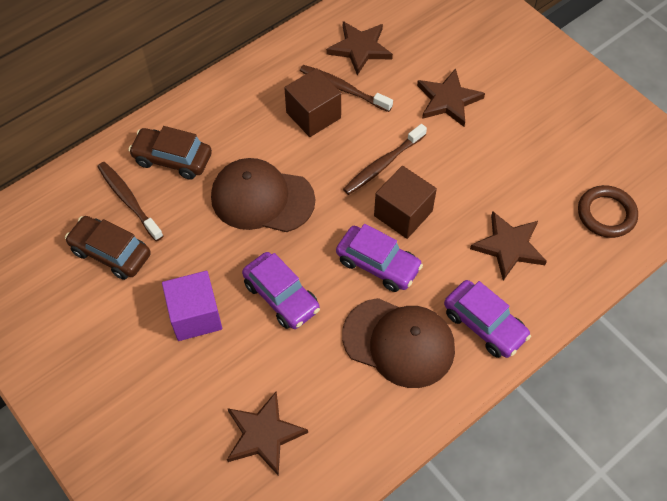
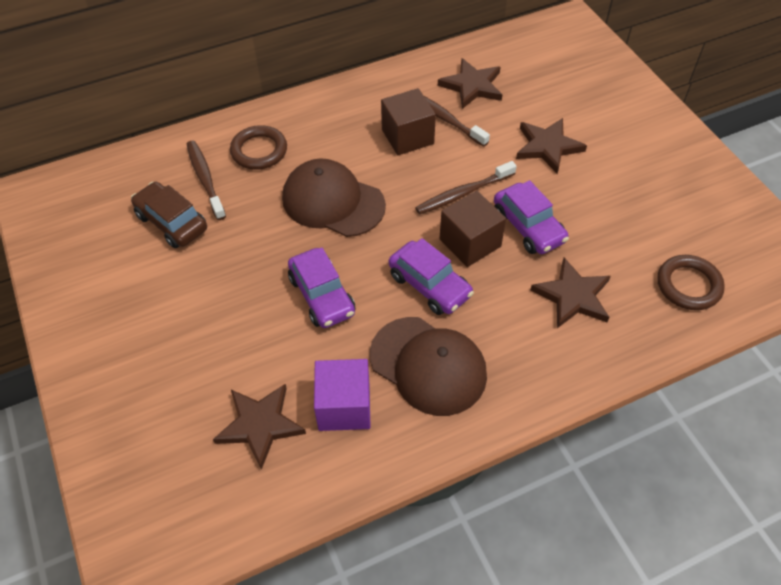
camera: 15 degrees right, 5 degrees down
brown car [128,126,212,180] -> brown ring [230,125,287,170]
purple cube [162,271,222,341] -> purple cube moved to [314,359,371,431]
purple car [444,280,531,358] -> purple car moved to [494,180,569,254]

